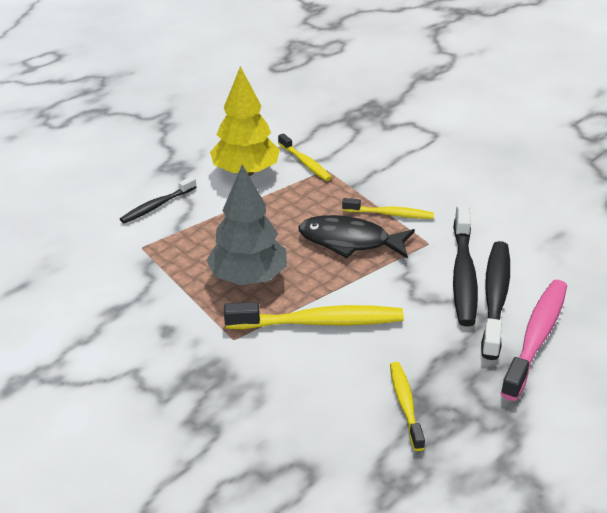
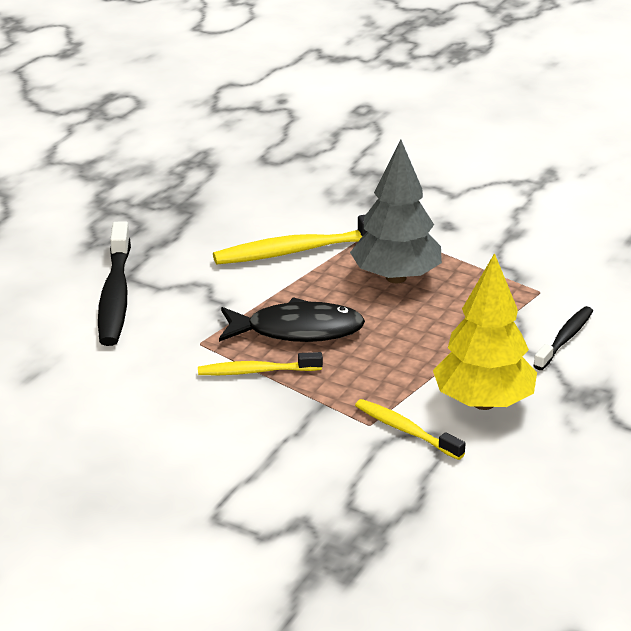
camera: 165 degrees right, 5 degrees down
yellow toothbrush [390,362,425,451] -> none
black toothbrush [453,205,478,327] -> none
pink toothbrush [500,280,567,401] -> none

